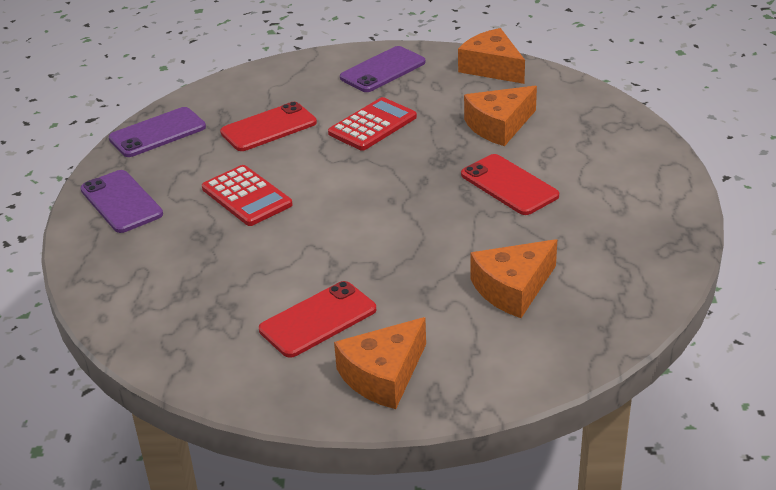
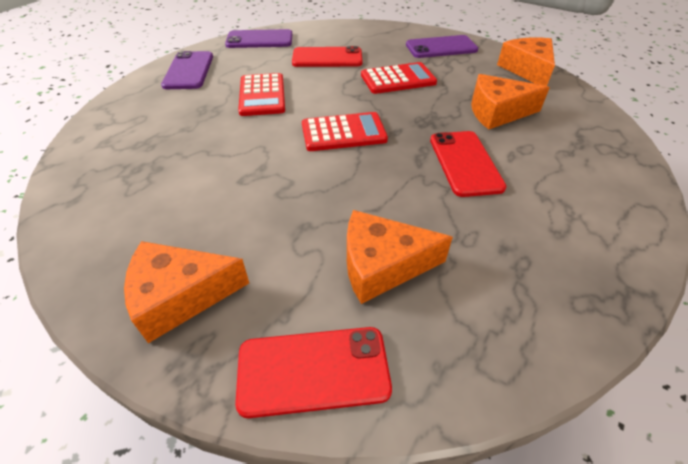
camera: 30 degrees right, 10 degrees up
red phone [259,281,376,358] -> red phone moved to [235,327,392,418]
none -> red calculator [302,112,388,151]

